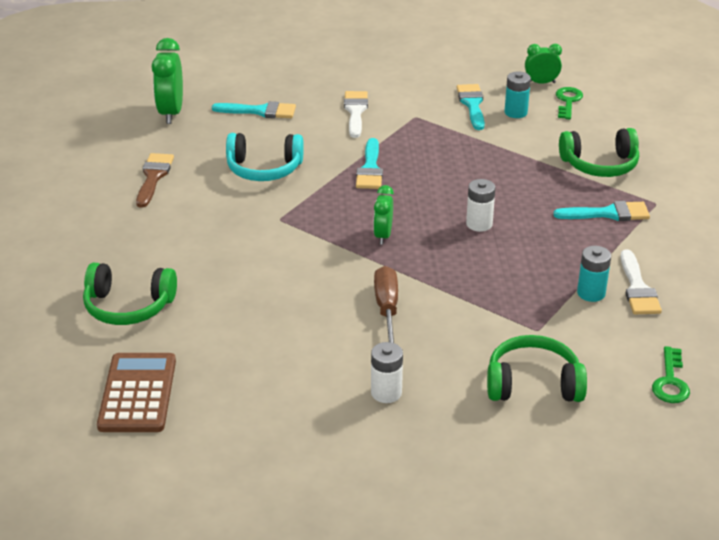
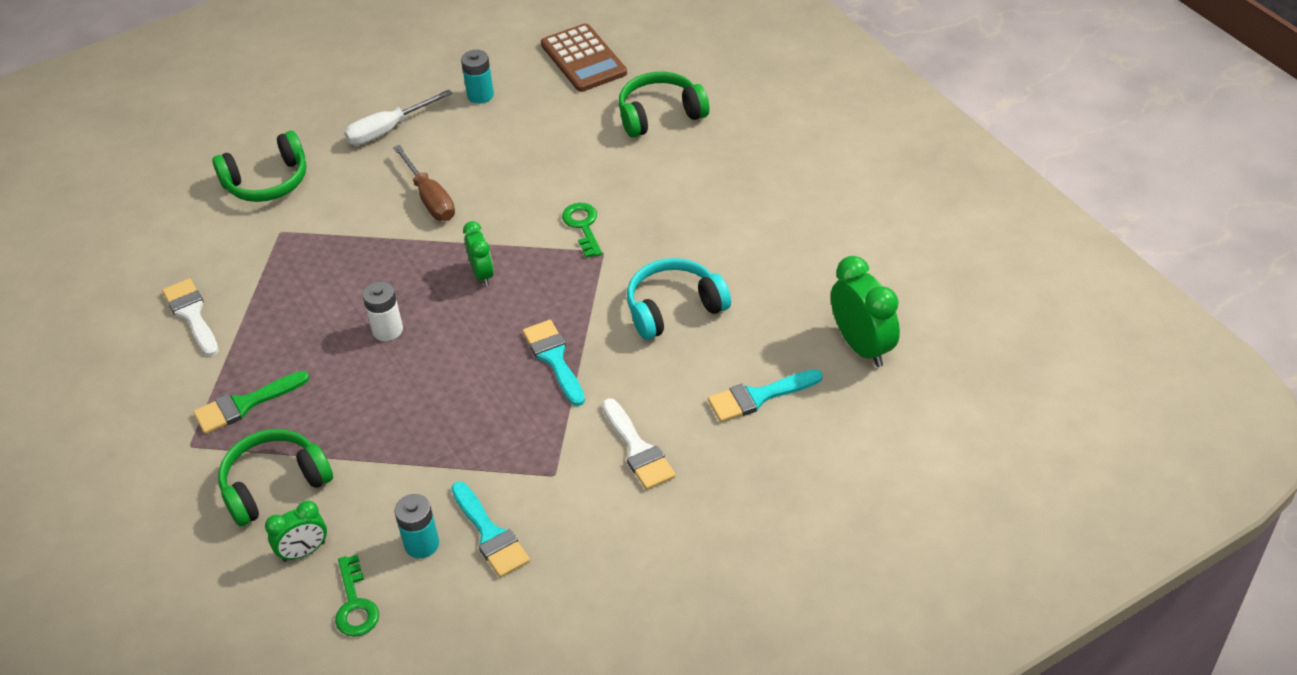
camera: 155 degrees right, 10 degrees up
brown brush [136,153,174,208] -> none
white battery [371,342,403,403] -> white screwdriver [344,90,453,145]
green clock [525,44,562,84] -> green clock moved to [265,501,327,562]
turquoise brush [553,201,650,221] -> green brush [193,371,309,434]
turquoise battery [577,246,611,302] -> turquoise battery moved to [461,50,494,104]
green key [652,346,690,403] -> green key moved to [562,203,602,258]

